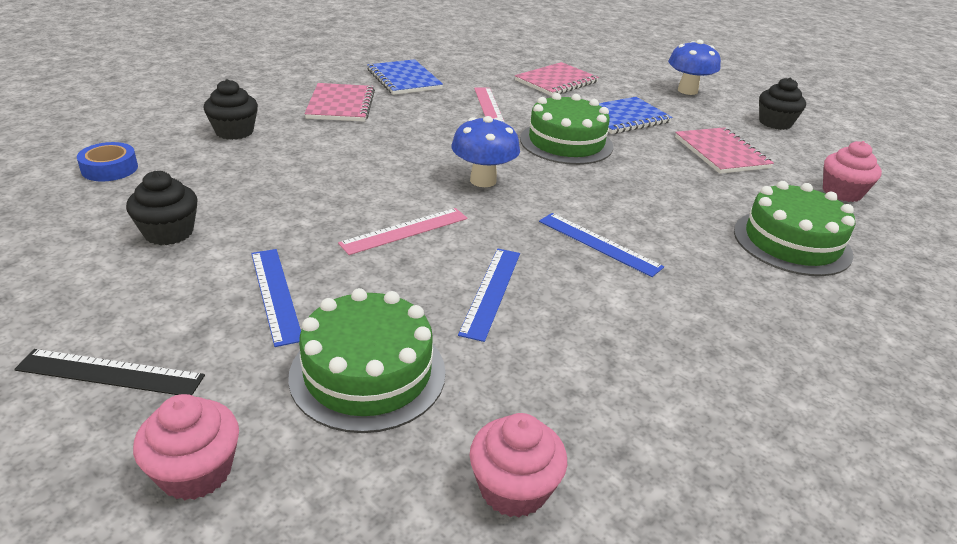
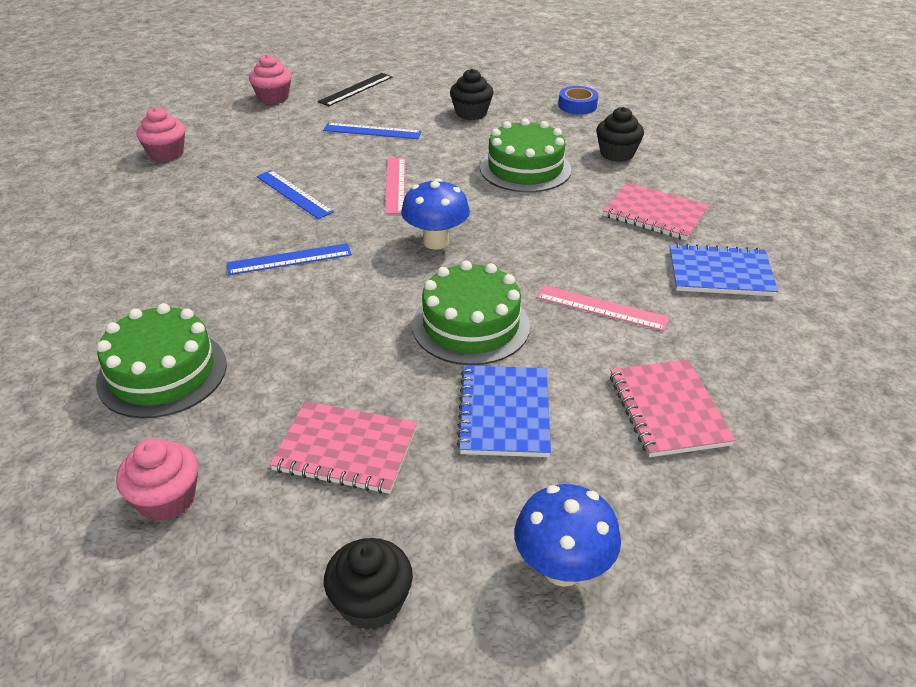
camera: 125 degrees right, 5 degrees up
green cake [288,288,446,433] -> green cake moved to [480,118,572,192]

